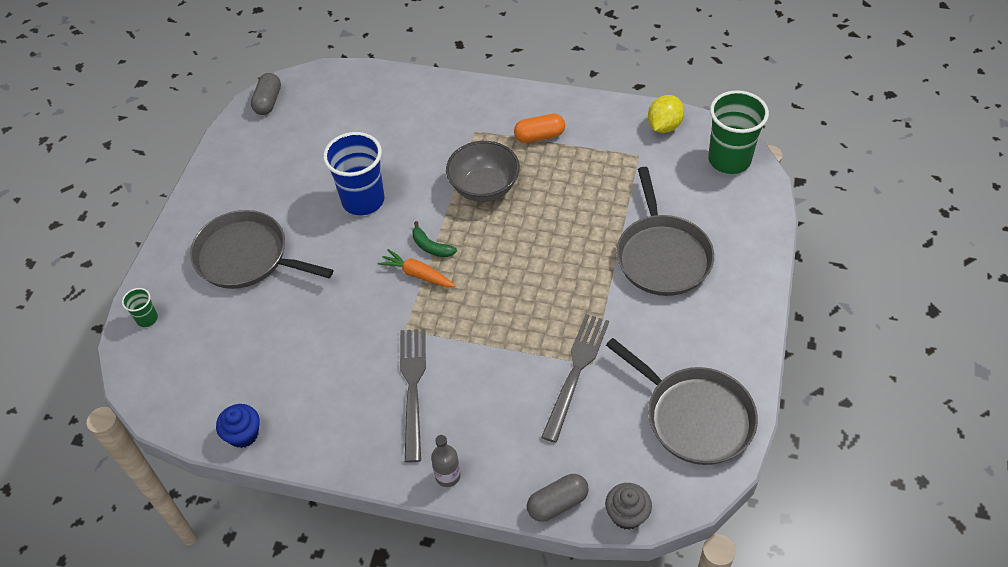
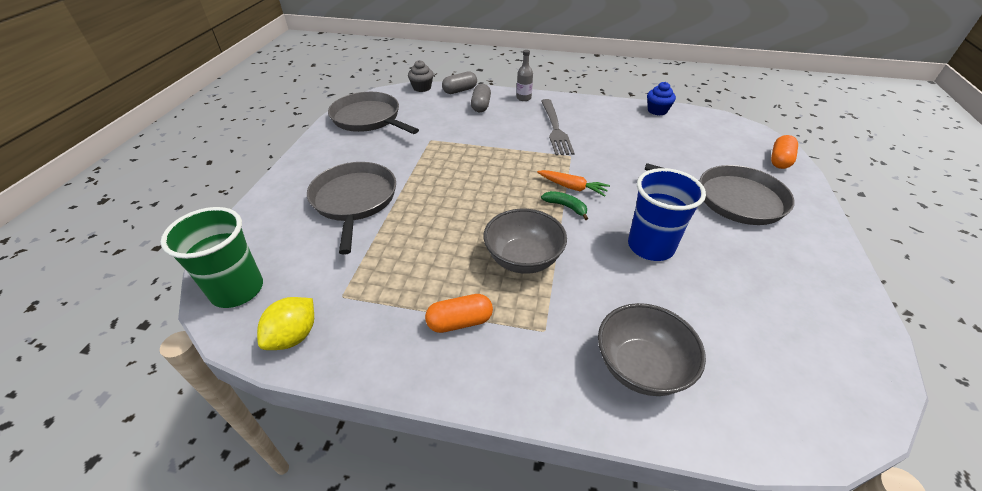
camera: 175 degrees right, 10 degrees down
green cup [122,288,158,327] -> orange capsule [771,135,798,169]
grey capsule [251,73,281,115] -> grey capsule moved to [471,84,491,112]
grey fork [541,314,609,443] -> none
none -> grey bowl [598,303,706,396]

